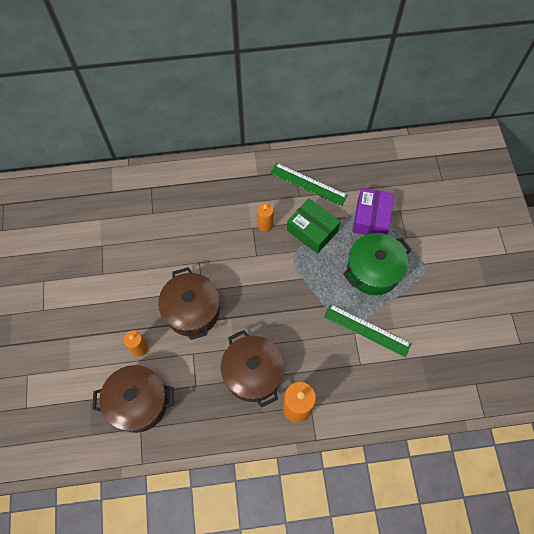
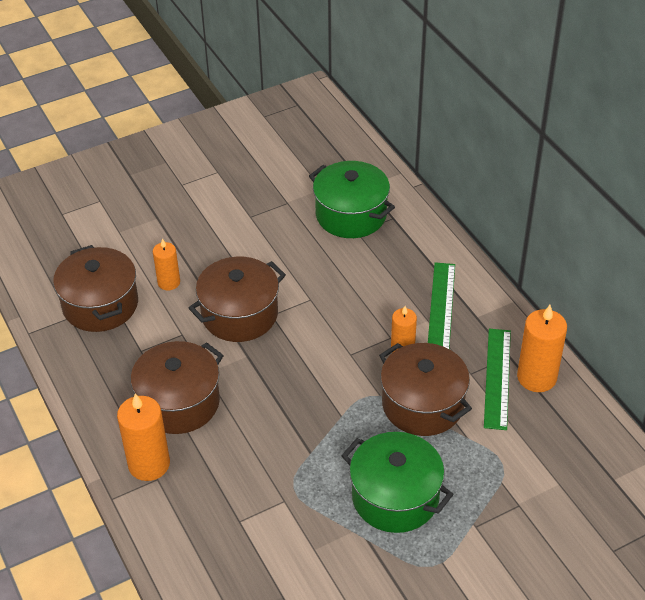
camera: 70 degrees right, 20 degrees down
green box [287,198,340,254] -> brown pot [379,343,472,436]
green ruler [324,304,412,357] -> green ruler moved to [428,262,455,349]
purple box [353,188,394,235] -> none
none -> green pot [309,161,395,238]
none -> orange candle [517,305,567,392]

